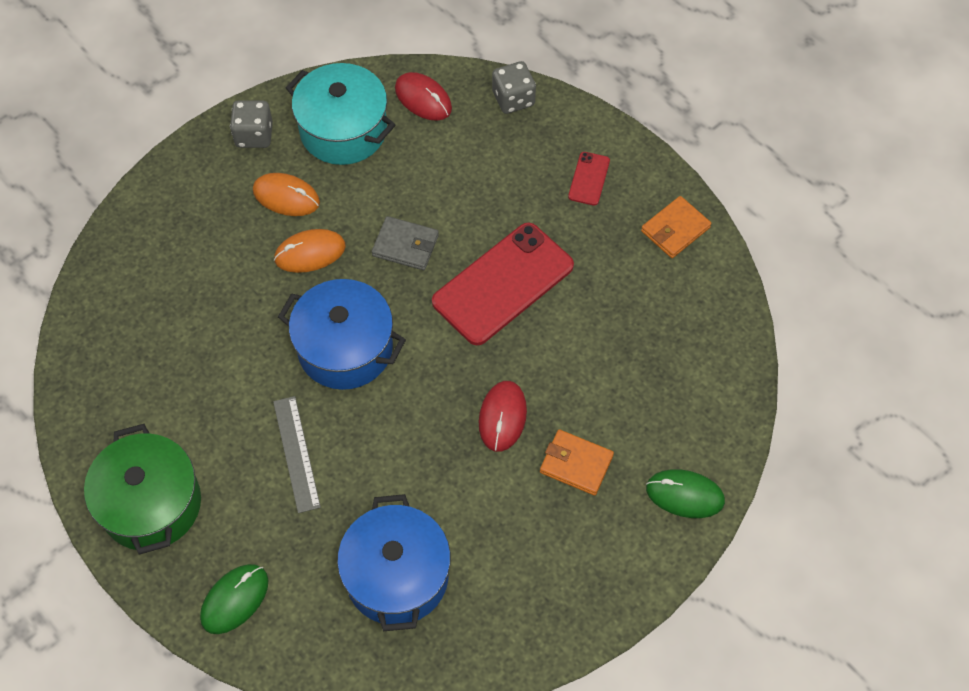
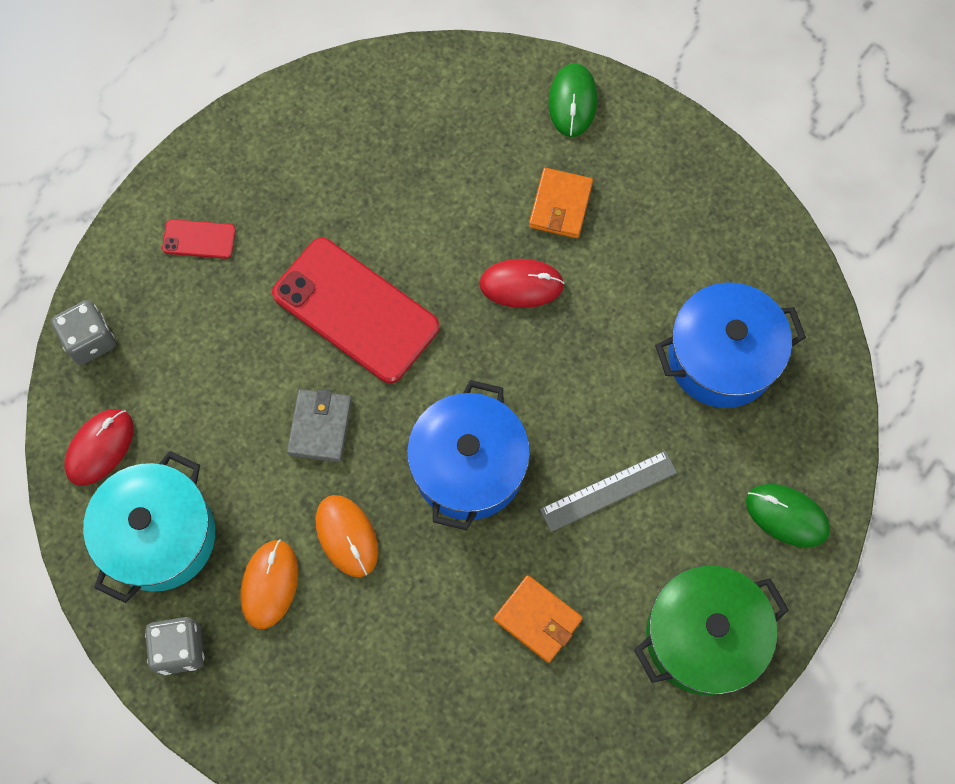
camera: 100 degrees left, 10 degrees up
orange wallet [641,196,711,258] -> orange wallet moved to [494,575,583,663]

